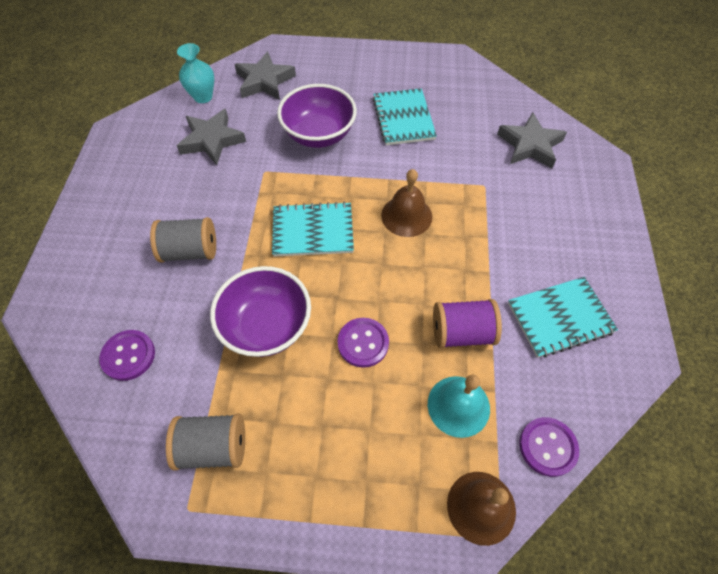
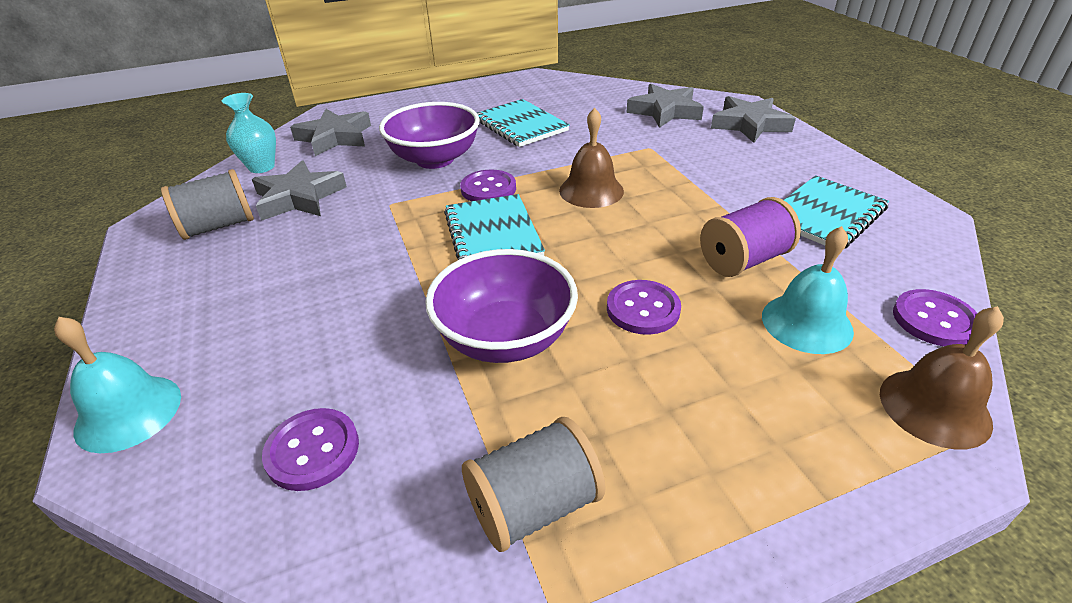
camera: 25 degrees left, 20 degrees down
grey spool [150,217,216,262] -> grey spool moved to [161,169,254,240]
turquoise notebook [272,202,354,257] -> turquoise notebook turned 75 degrees counterclockwise [444,194,545,260]
none -> turquoise bell [54,317,181,453]
none -> purple button [460,170,516,201]
none -> grey star [711,96,796,143]

